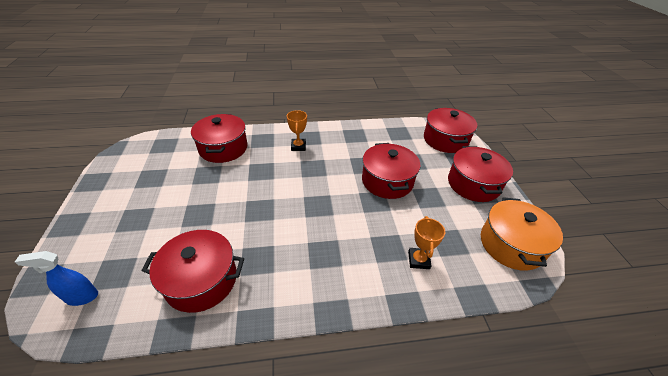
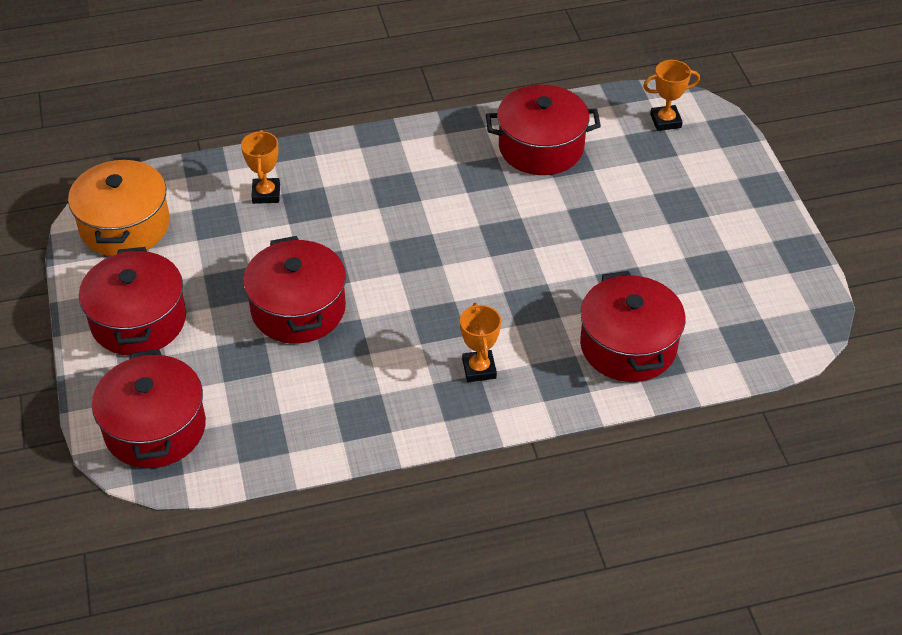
camera: 175 degrees right, 5 degrees up
blue spray bottle [15,251,98,306] -> orange trophy [643,60,700,131]

